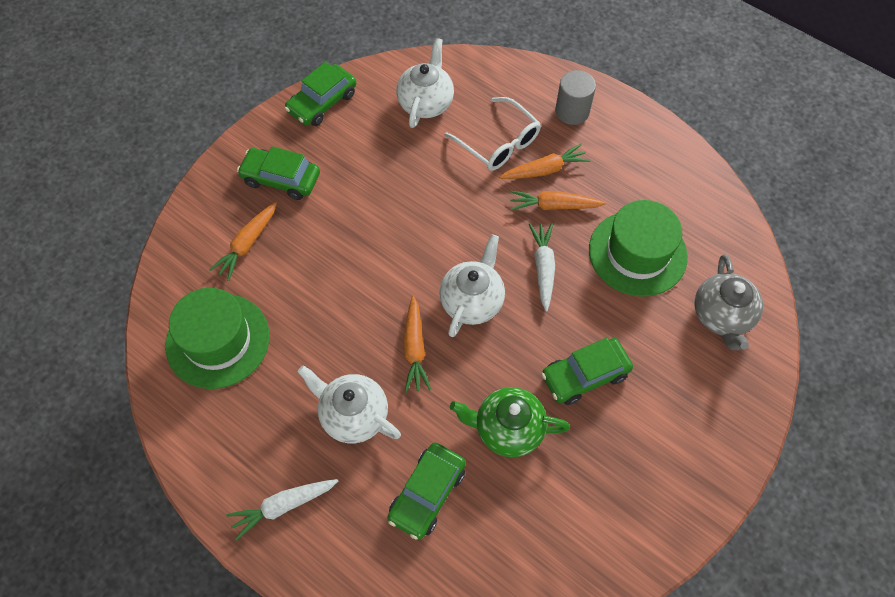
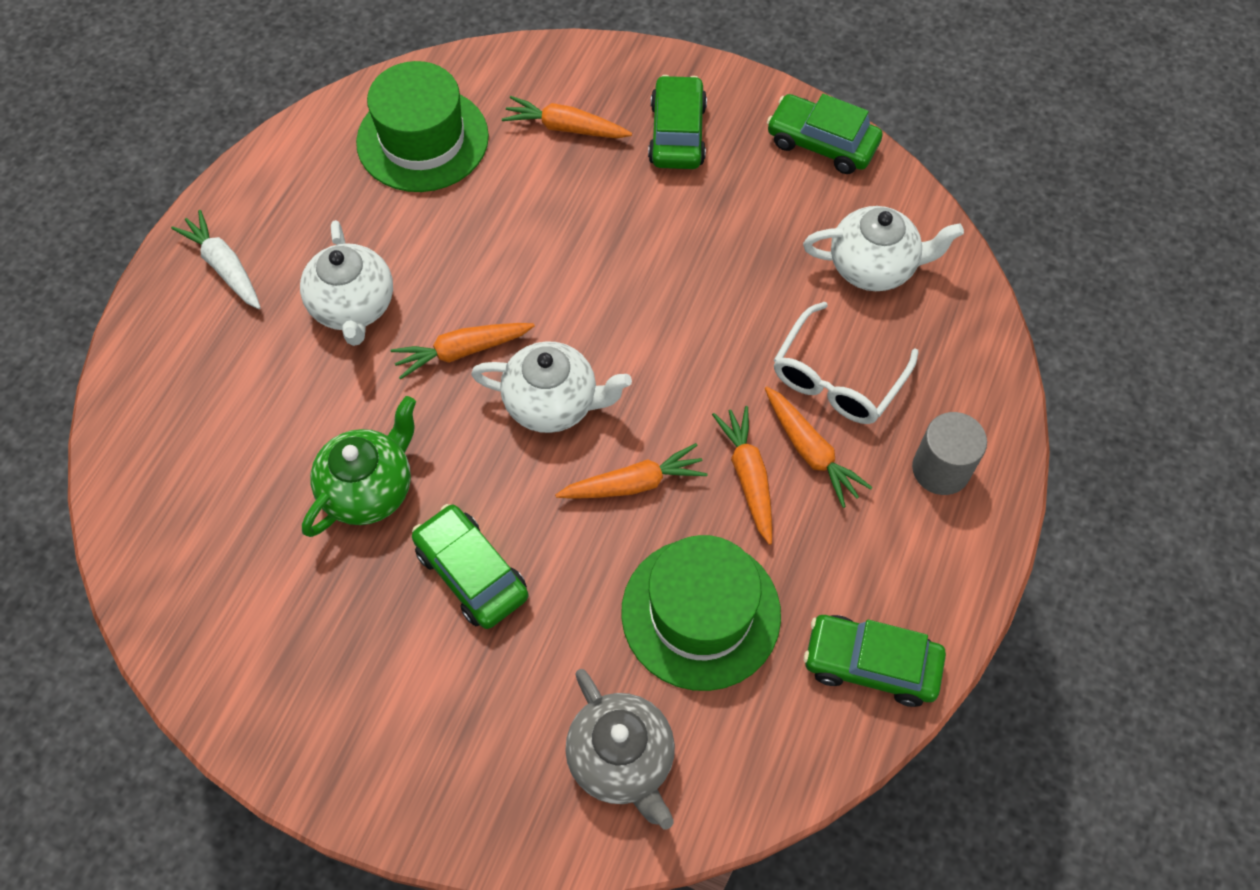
camera: 75 degrees right, 0 degrees up
white teapot [297,365,401,443] -> white teapot turned 150 degrees clockwise [300,220,393,346]
green car [388,442,466,540] -> green car moved to [804,615,946,707]
green teapot [450,387,570,457] -> green teapot turned 45 degrees clockwise [302,396,416,537]
white carrot [529,223,555,311] -> orange carrot [555,443,707,499]
grey teapot [695,254,763,350] -> grey teapot turned 105 degrees counterclockwise [565,669,675,829]

